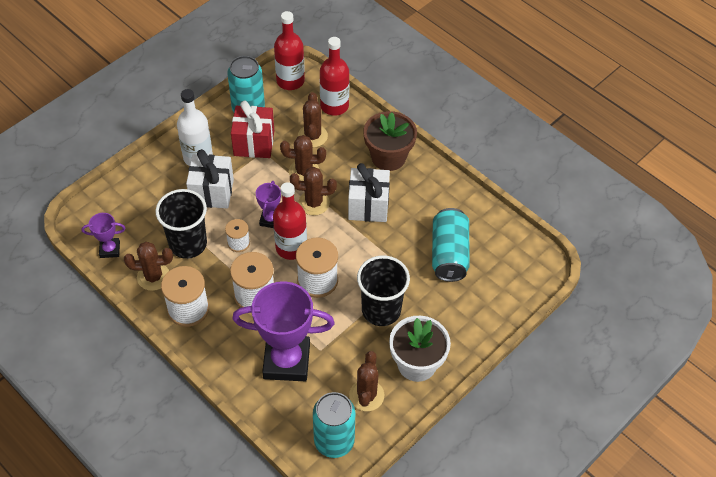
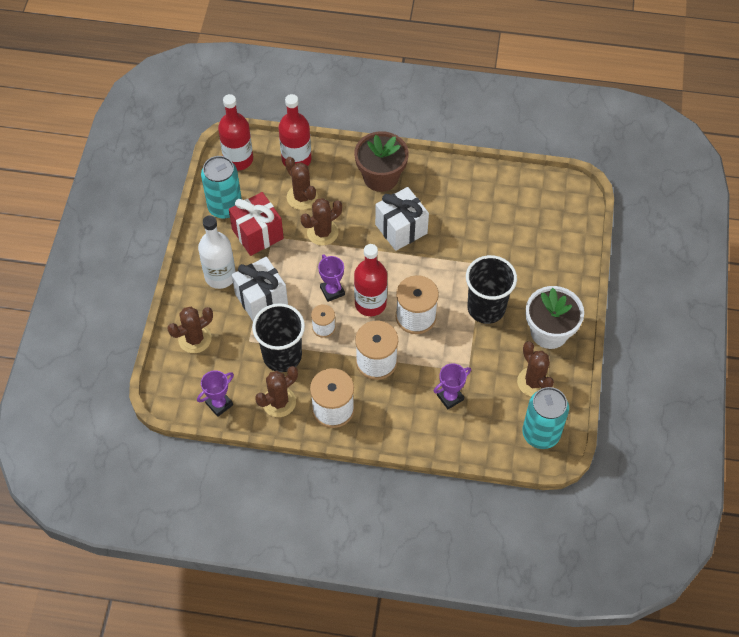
camera: 35 degrees left, 5 degrees up
purple trophy [232,281,335,381] -> purple trophy [433,364,471,409], size x0.47
brown cactus [290,167,337,215] -> brown cactus moved to [168,307,213,353]
turquoise can [432,208,470,282] -> none

